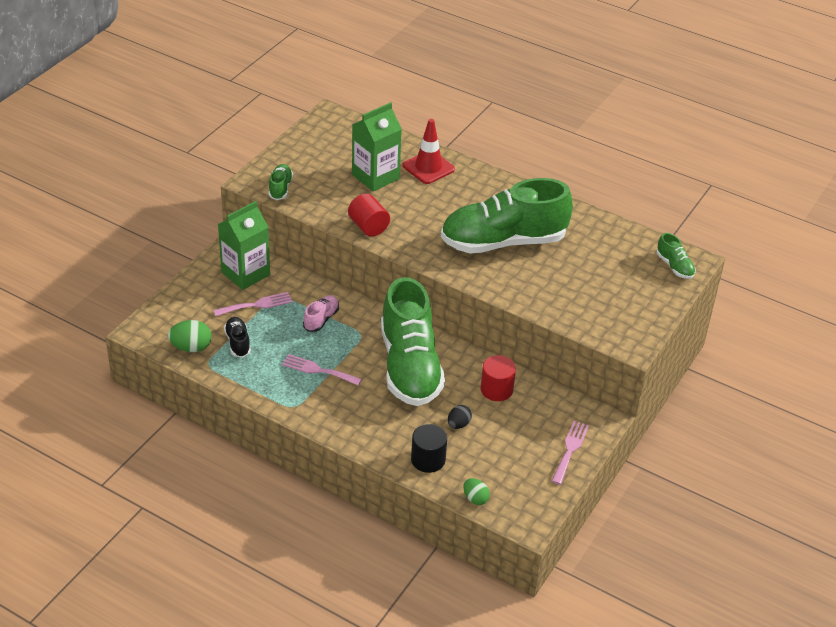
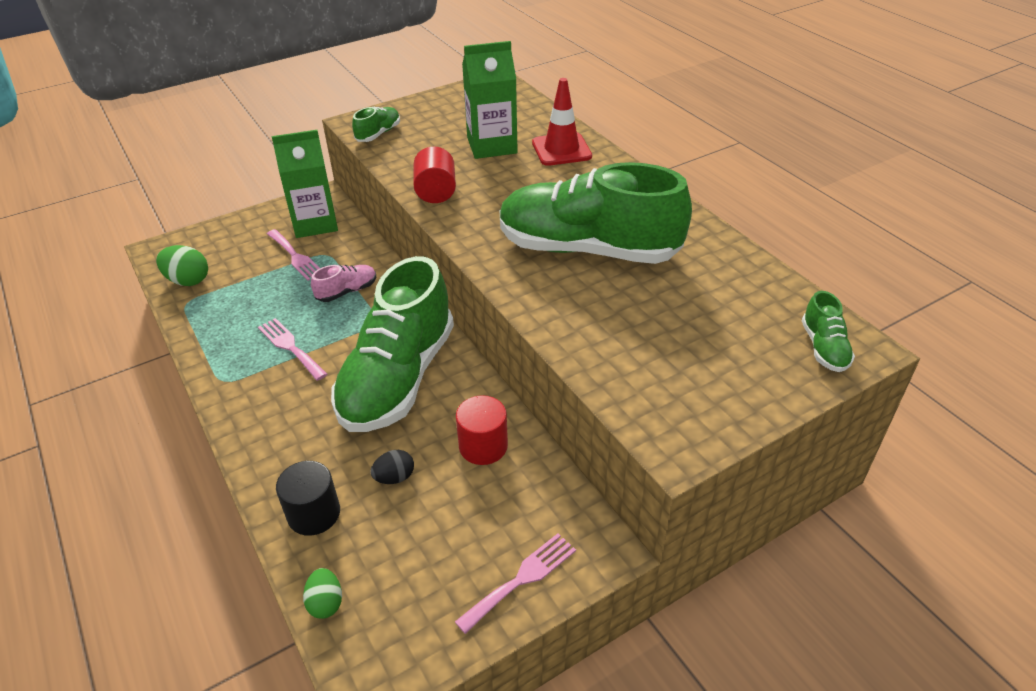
camera: 30 degrees right, 0 degrees up
pink fork [213,292,292,316] -> pink fork turned 45 degrees clockwise [267,229,320,281]
black shoe [224,317,251,358] -> none

